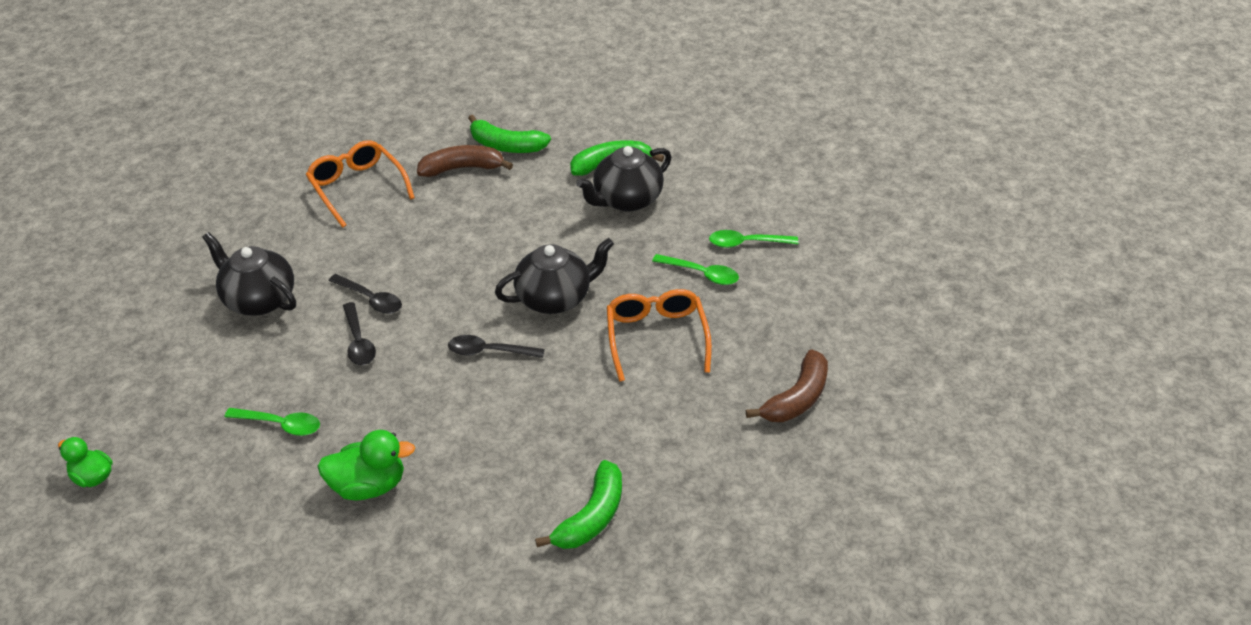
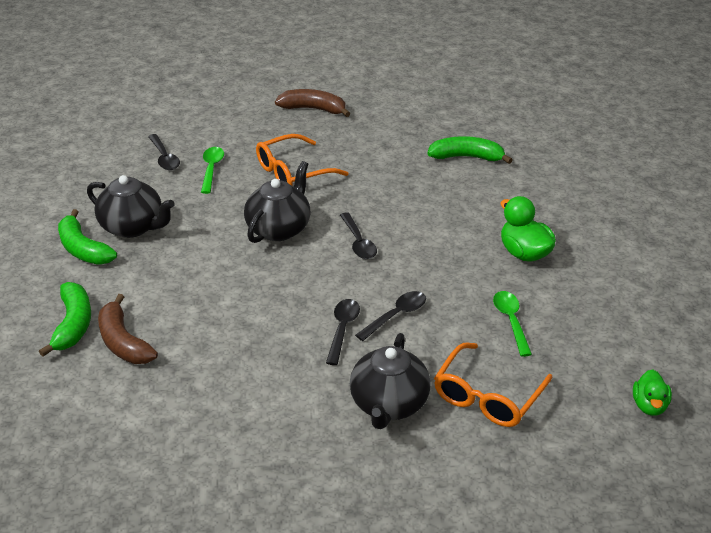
camera: 115 degrees left, 5 degrees down
orange glasses [306,140,415,228] -> orange glasses moved to [434,343,553,427]
black teapot [495,238,614,314] -> black teapot turned 75 degrees clockwise [244,161,310,243]
green spoon [709,230,798,248] -> black spoon [148,134,180,170]

